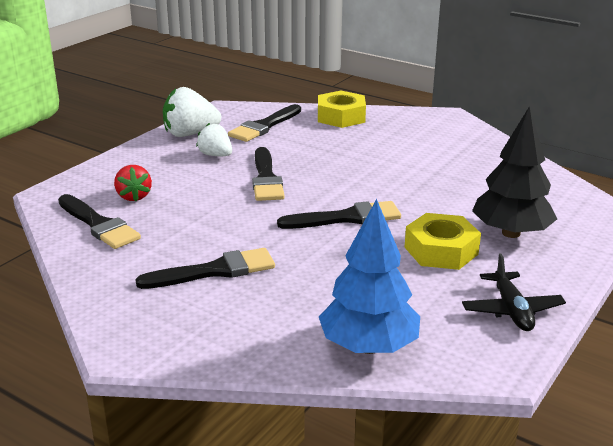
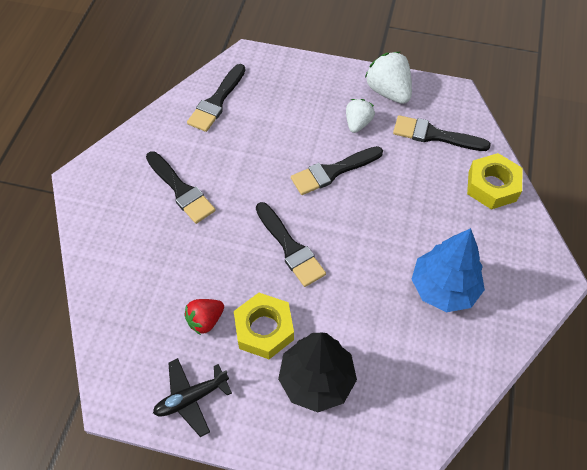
camera: 70 degrees right, 30 degrees up
red strawberry [114,165,152,201] -> red strawberry moved to [184,299,224,335]
blue tree [319,199,420,354] -> blue tree moved to [411,228,485,312]

